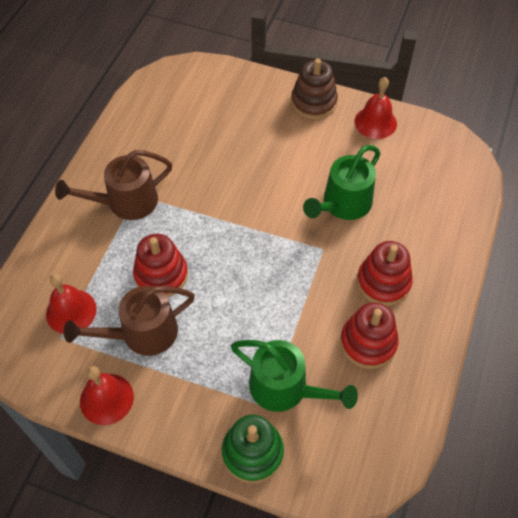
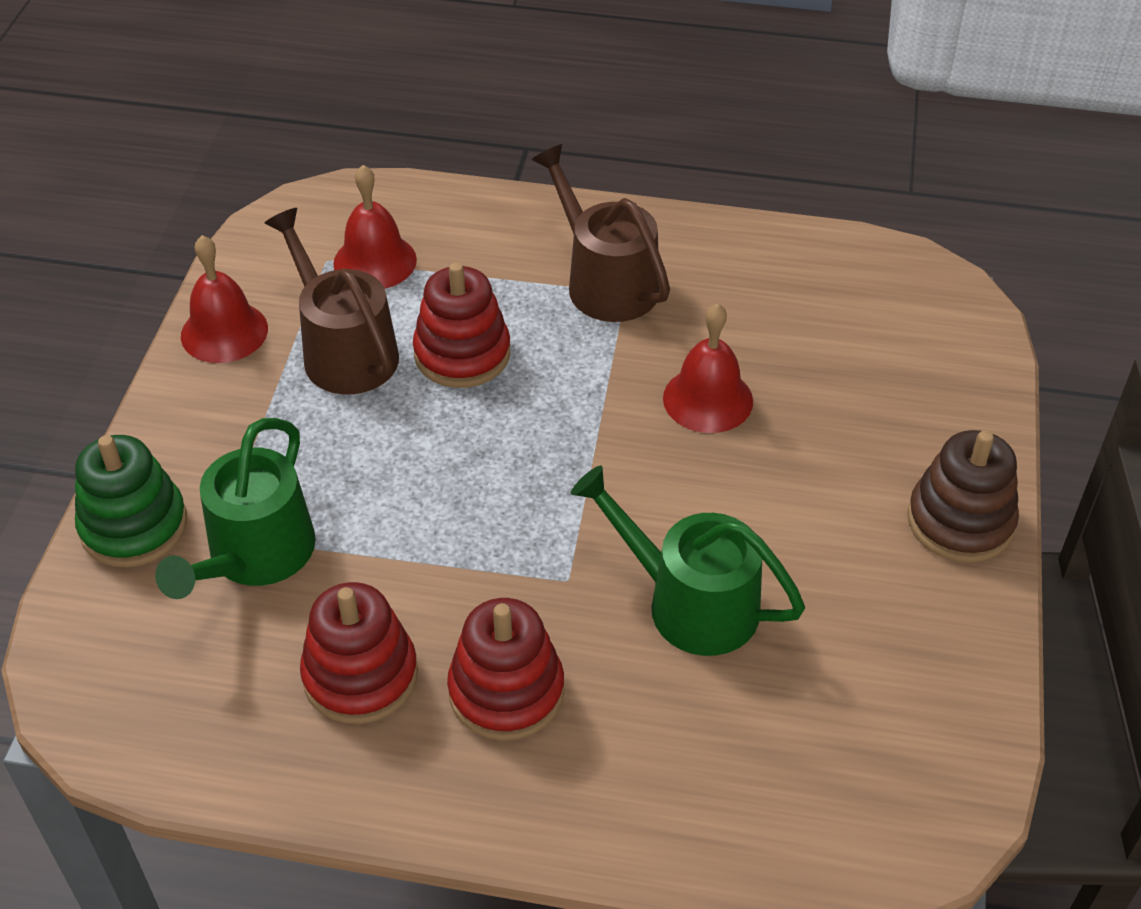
camera: 80 degrees right, 10 degrees down
red bell [354,77,397,139] -> red bell moved to [663,303,753,433]

